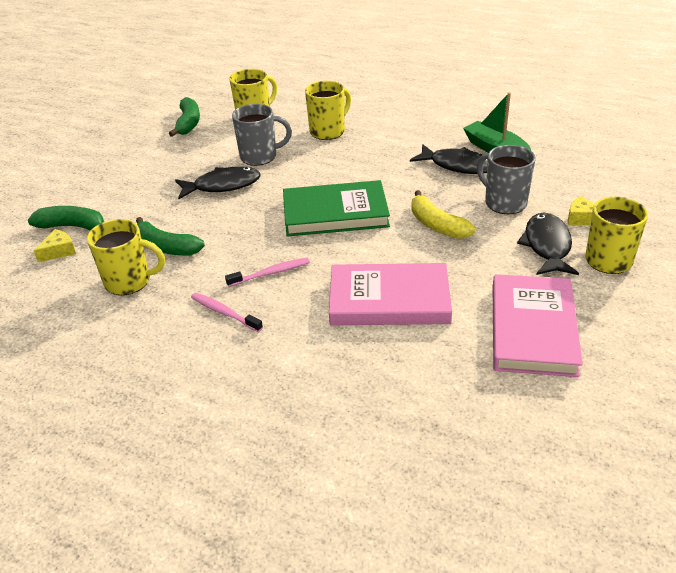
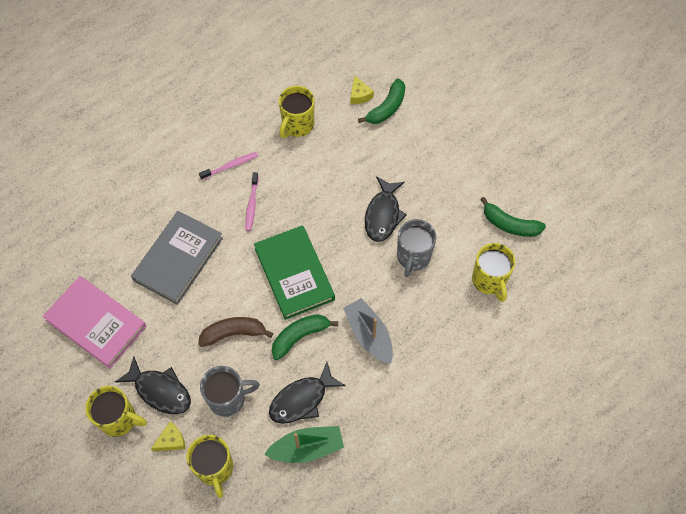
camera: 115 degrees right, 25 degrees up
green banana [136,217,205,255] -> green banana moved to [272,314,338,360]
green book [283,180,390,237] -> green book turned 45 degrees counterclockwise [254,225,335,320]
yellow mug [305,81,351,140] -> yellow mug moved to [186,435,233,498]
pink book [329,263,452,325] -> grey book [131,211,223,305]
yellow banana [411,190,476,239] -> brown banana [198,317,273,347]
none -> grey boat [343,298,393,364]

